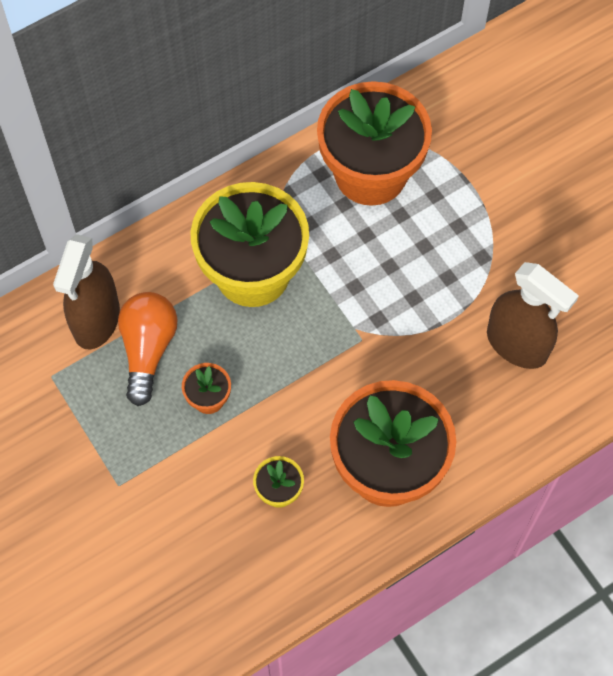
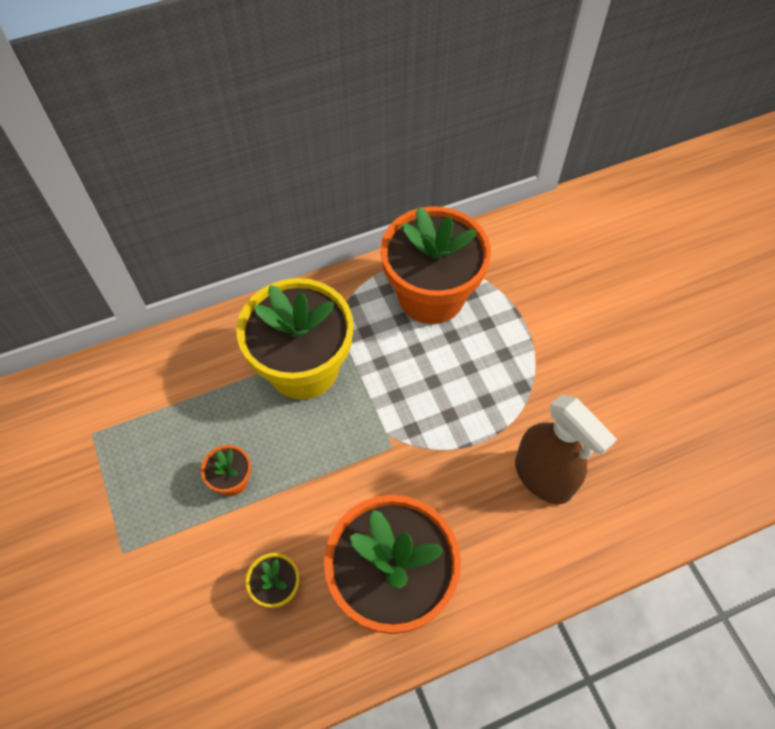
camera: 10 degrees right, 5 degrees down
brown spray bottle [53,234,120,350] -> none
orange light bulb [118,292,177,406] -> none

